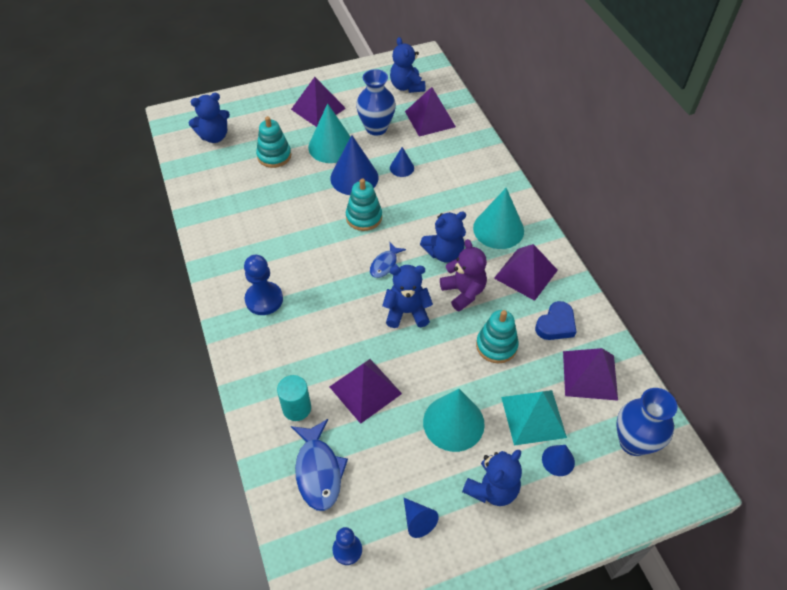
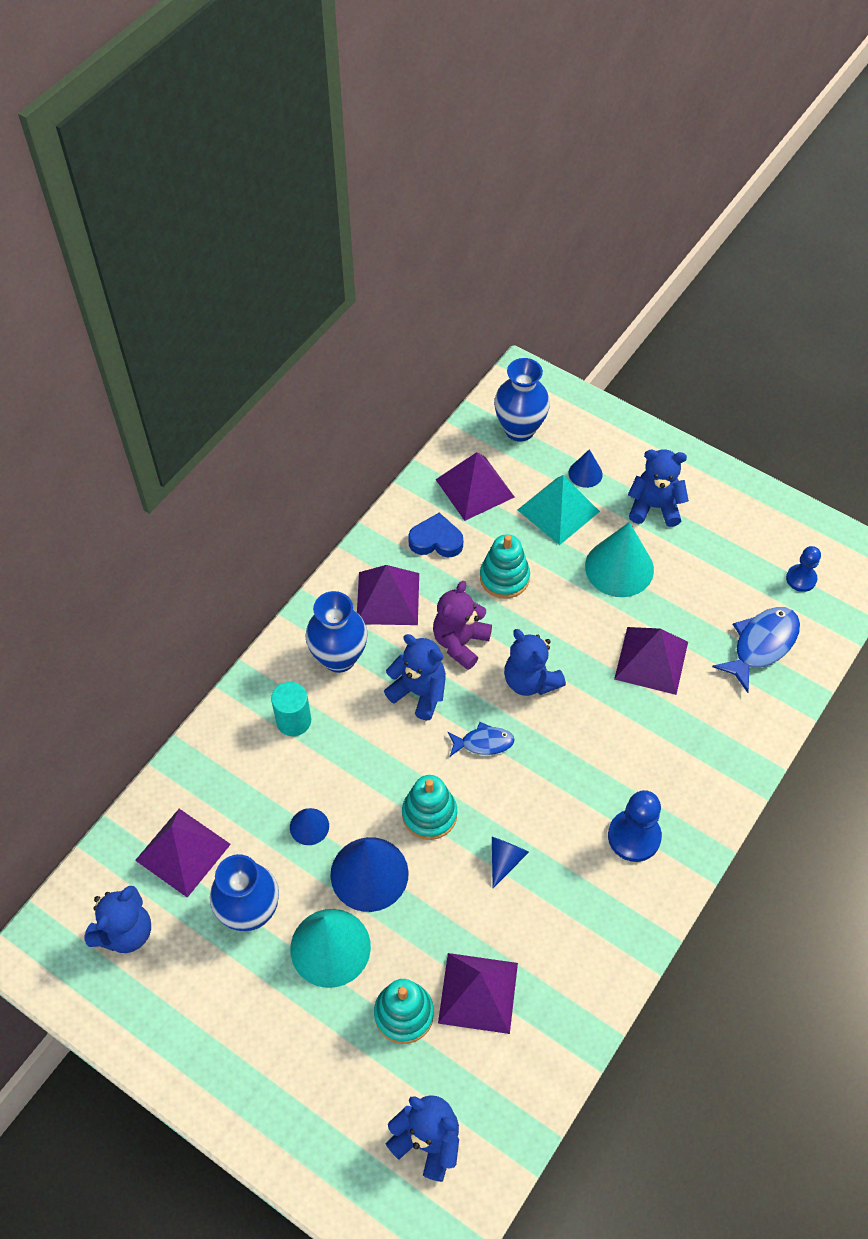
camera: 125 degrees left, 5 degrees up
turquoise cylinder [277,375,311,421] -> turquoise cylinder moved to [271,682,311,736]
purple pyramid [291,77,346,127] -> purple pyramid moved to [438,953,518,1034]
blue cone [404,498,439,538] -> blue cone moved to [492,837,529,888]
turquoise cone [473,188,524,249] -> blue vase [305,591,368,673]

